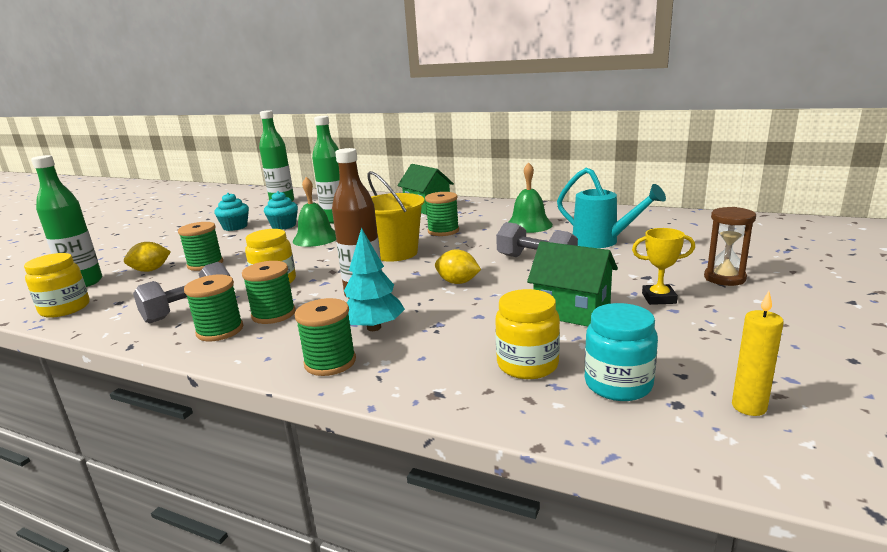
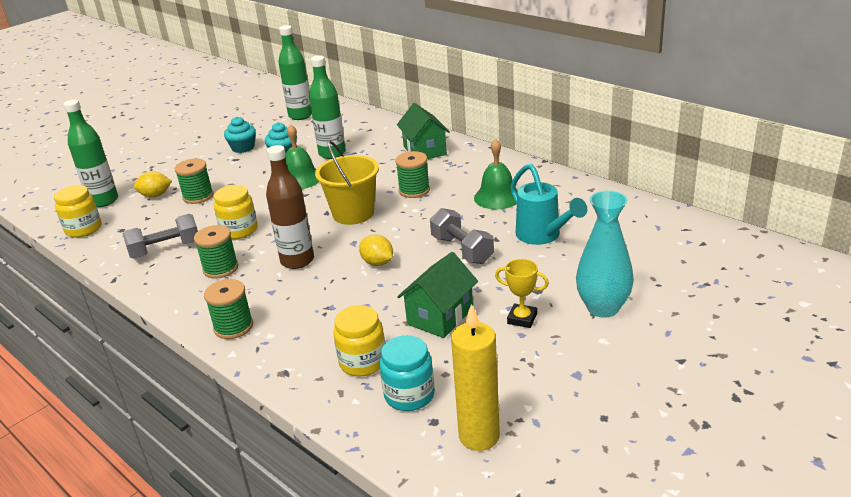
camera: 20 degrees right, 10 degrees up
green spool [184,274,243,341] -> none
turquoise tree [344,228,405,331] -> none
green house [527,241,618,326] -> green house turned 75 degrees clockwise [397,252,478,338]
brown hourglass [704,207,756,286] -> turquoise vase [576,190,634,318]
yellow candle [732,291,784,416] -> yellow candle [451,304,500,451], size x1.70

